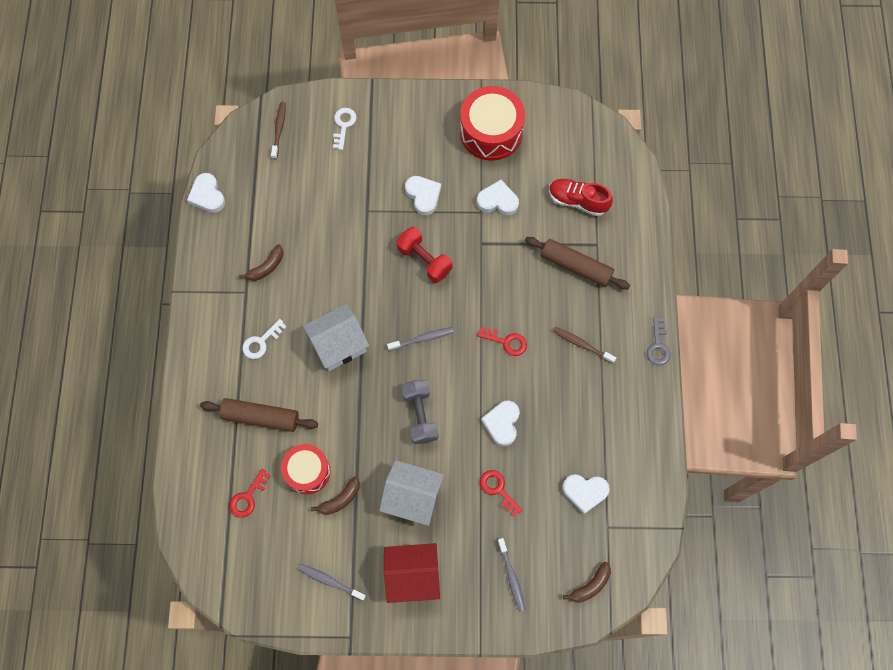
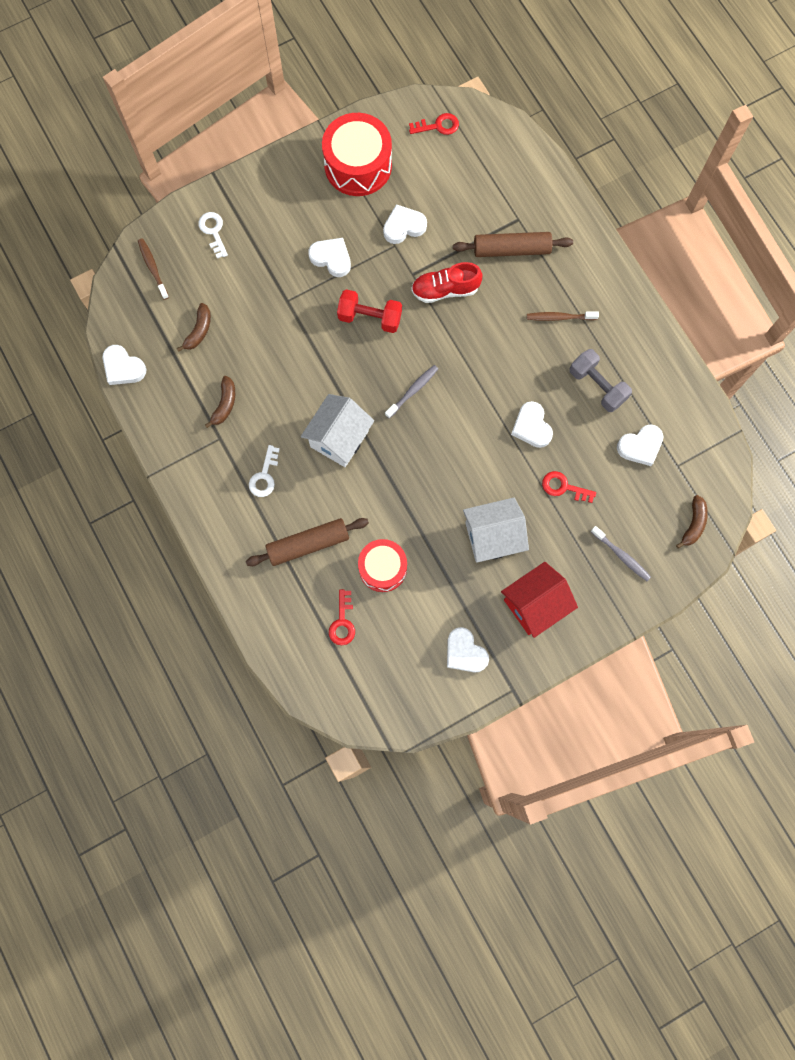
camera: 30 degrees left, 5 degrees up
grey toothbrush [298,564,366,601] -> white heart [447,627,489,673]
brown banana [311,476,360,515] -> brown banana moved to [177,303,211,352]
grey dumbbell [402,380,439,444] -> grey dumbbell moved to [570,349,632,412]
red key [477,327,527,356] -> red key moved to [409,113,459,135]
red shoe [549,178,613,216] -> red shoe moved to [411,262,483,303]
grey key [647,317,671,366] -> none

